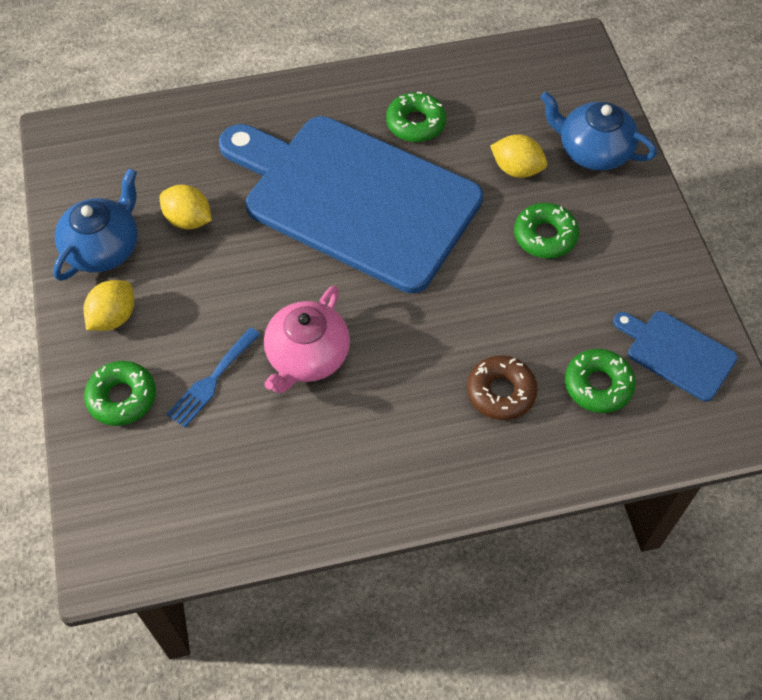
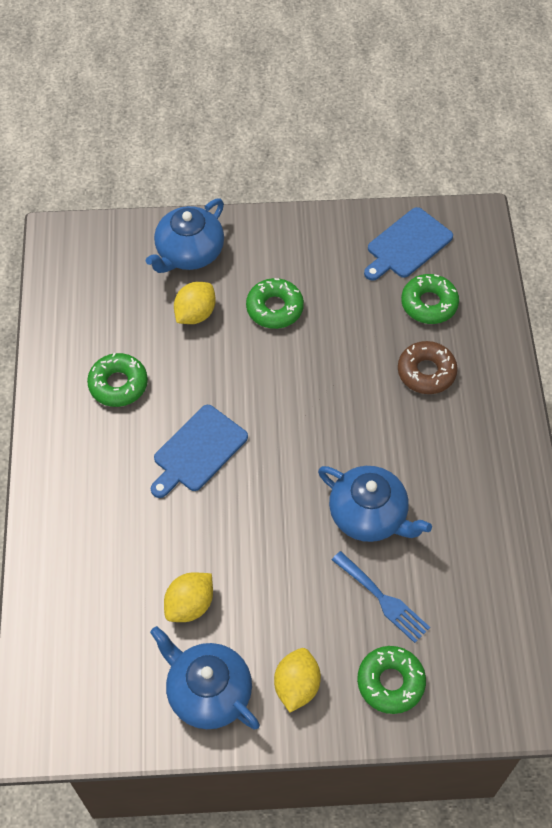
camera: 80 degrees left, 0 degrees up
yellow lemon [84,280,134,331] -> yellow lemon turned 60 degrees clockwise [274,648,321,712]
blue cutting board [219,116,483,293] -> blue cutting board [151,405,248,498], size x0.42
pink teapot [264,285,350,393] -> blue teapot [318,466,432,542]

